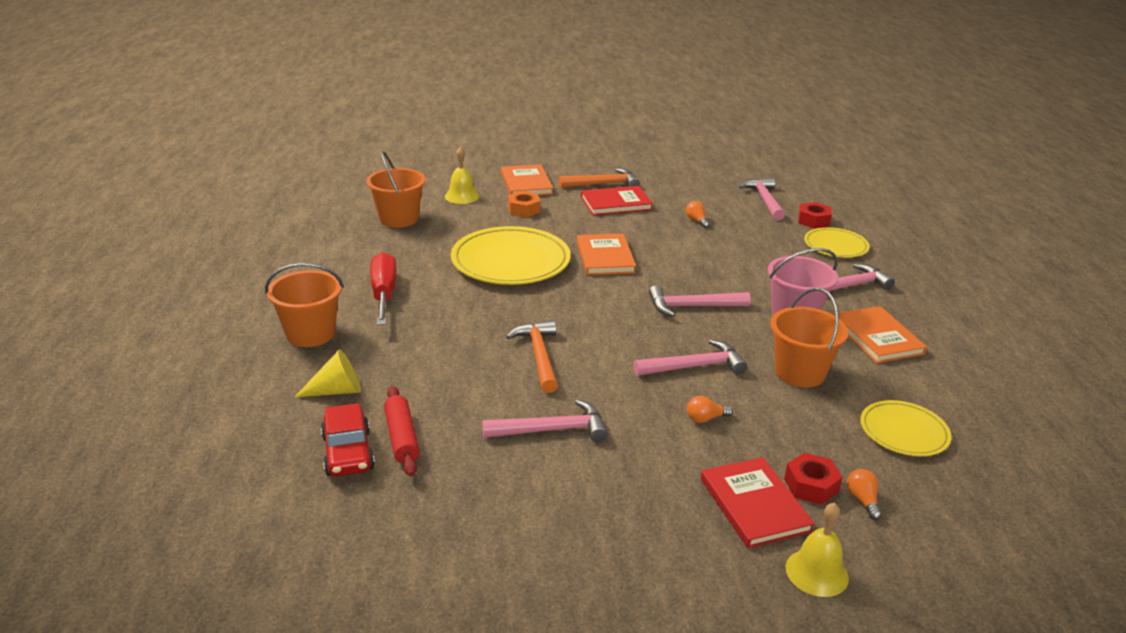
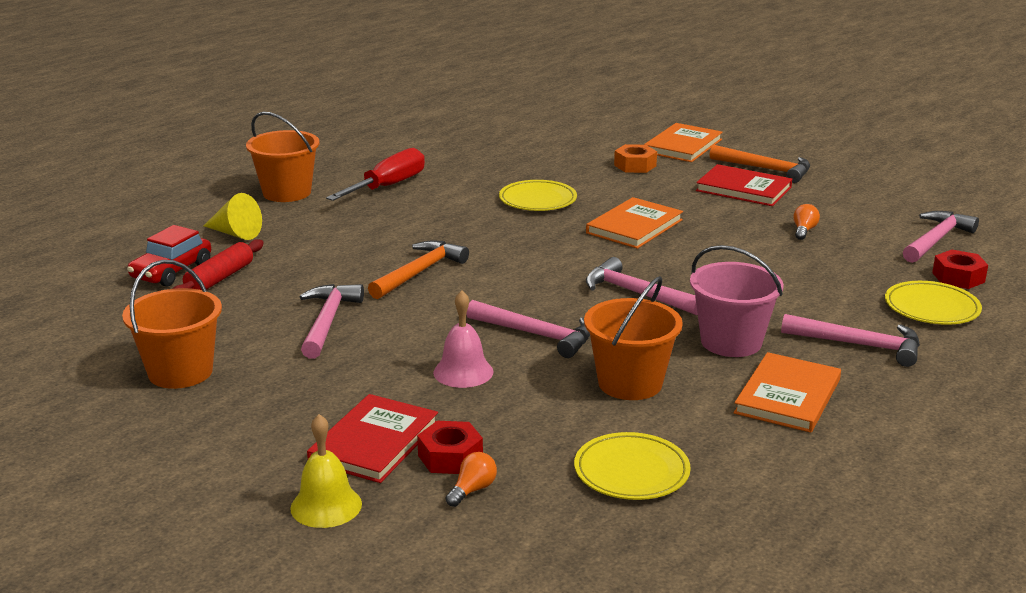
camera: 45 degrees right, 5 degrees down
orange bucket [366,151,426,228] -> orange bucket moved to [122,260,222,389]
yellow bell [445,147,479,204] -> none
yellow plate [451,226,571,285] -> yellow plate [499,180,577,211], size x0.56
pink hammer [482,400,608,442] -> pink hammer turned 120 degrees counterclockwise [300,284,364,359]
orange light bulb [687,396,733,423] -> pink bell [433,290,493,388]

